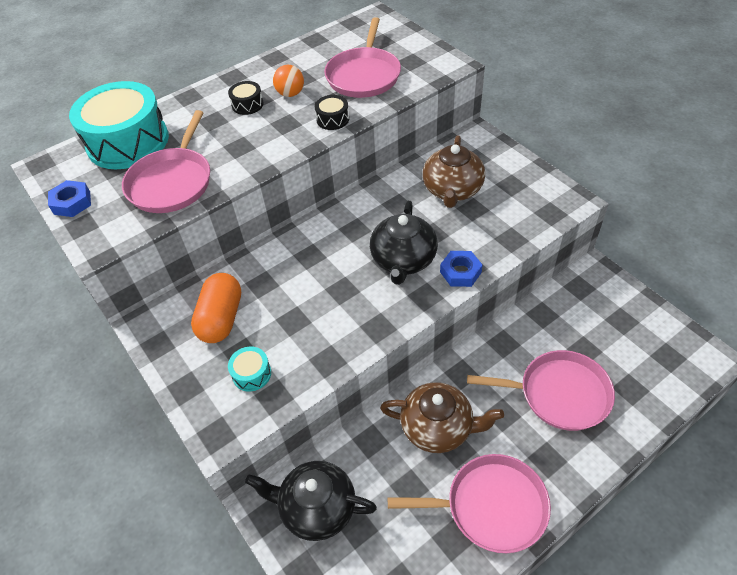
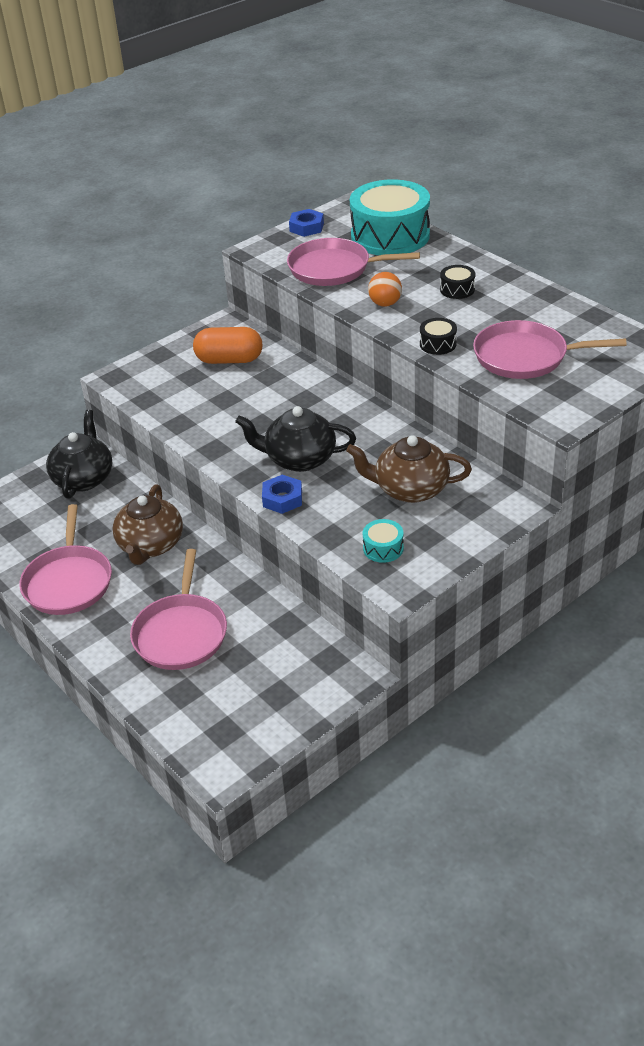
camera: 85 degrees right, 10 degrees down
turquoise drum [228,347,271,392] -> turquoise drum moved to [362,519,404,563]
orange ball [273,65,304,97] -> orange ball moved to [368,272,402,307]

